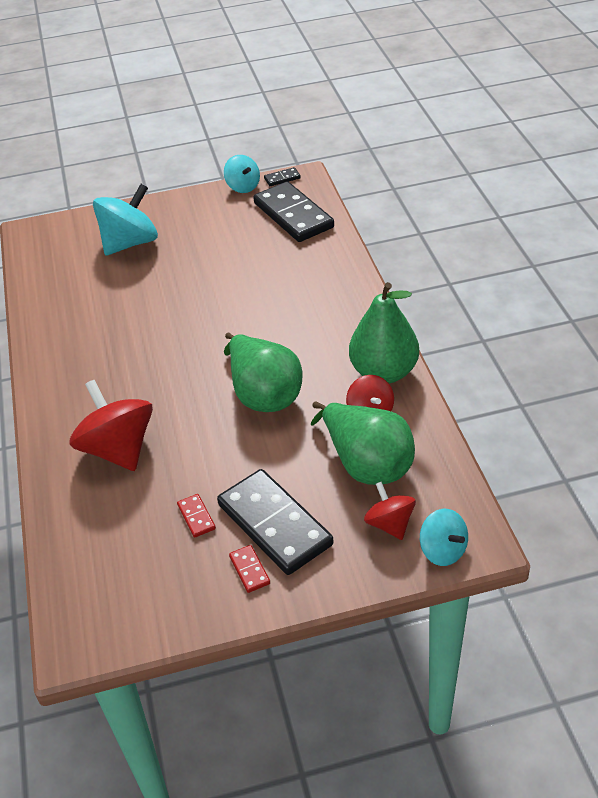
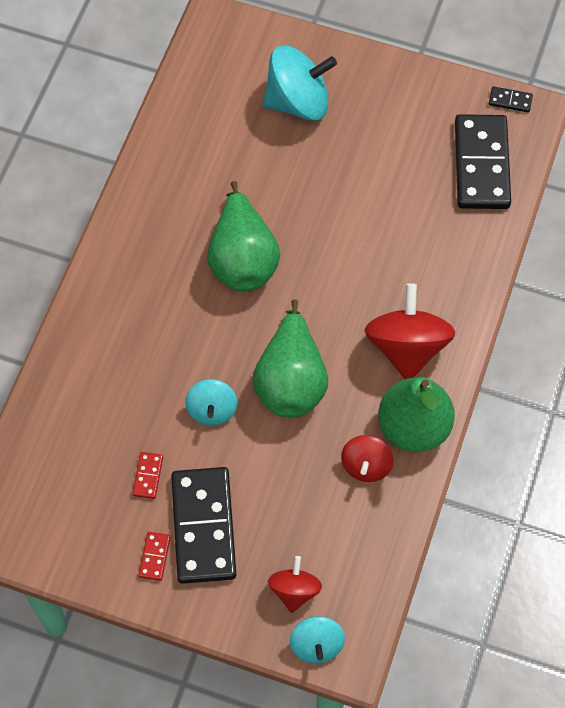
camera: 30 degrees right, 20 degrees up
red spinning top [70,380,153,471] -> red spinning top moved to [364,283,455,379]
turquoise spinning top [224,155,260,193] -> turquoise spinning top moved to [185,379,237,426]
green pear [311,402,415,485] -> green pear moved to [207,181,280,291]

